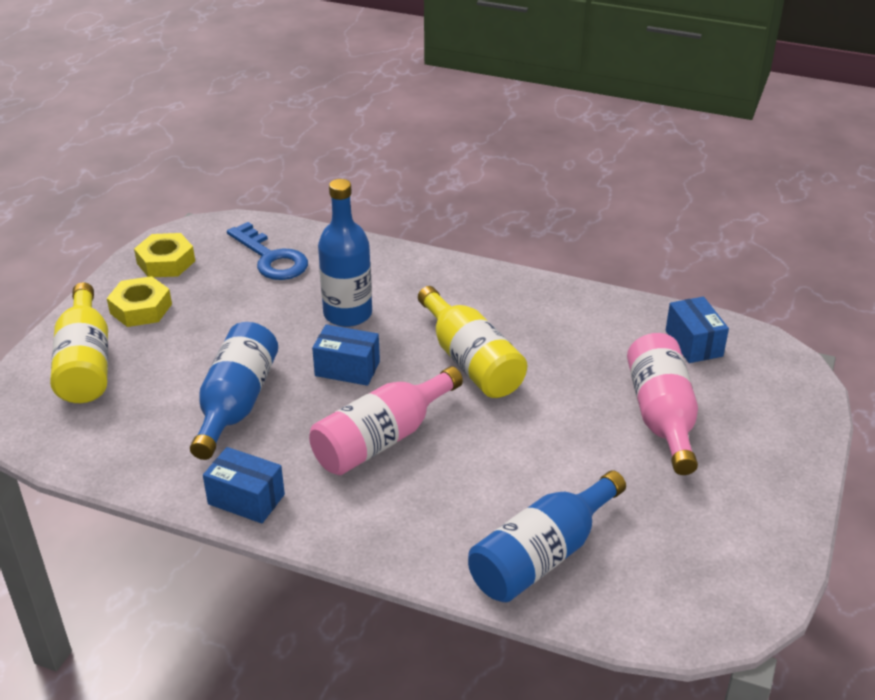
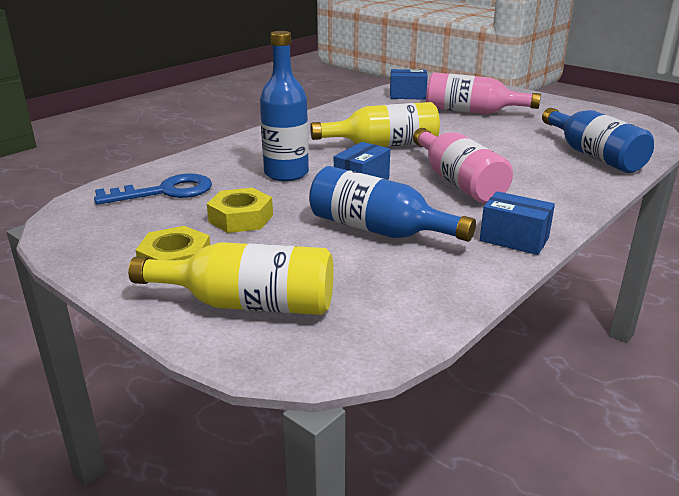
camera: 70 degrees left, 10 degrees down
yellow nut [134,233,195,277] -> yellow nut moved to [207,188,273,233]
blue box [203,447,285,523] -> blue box turned 75 degrees clockwise [480,191,555,255]

